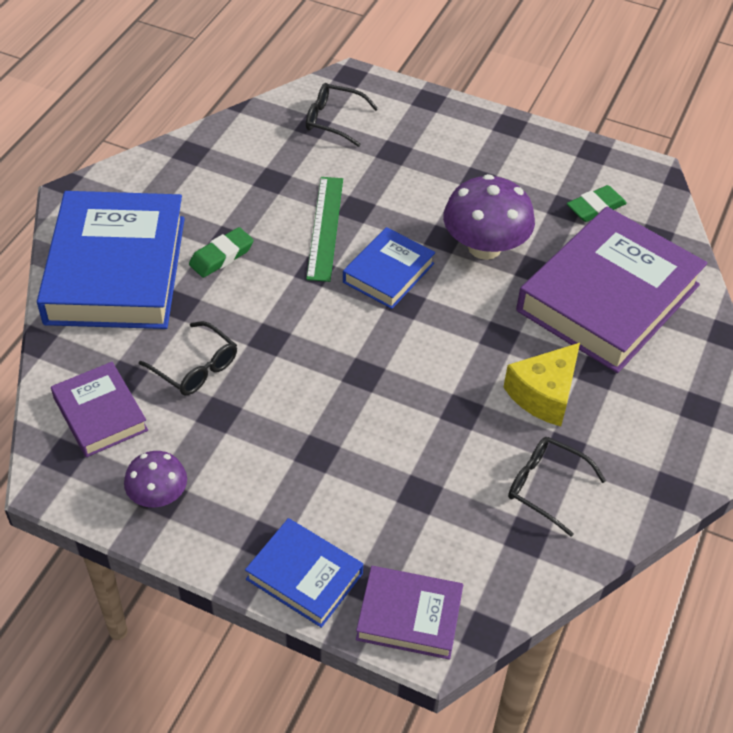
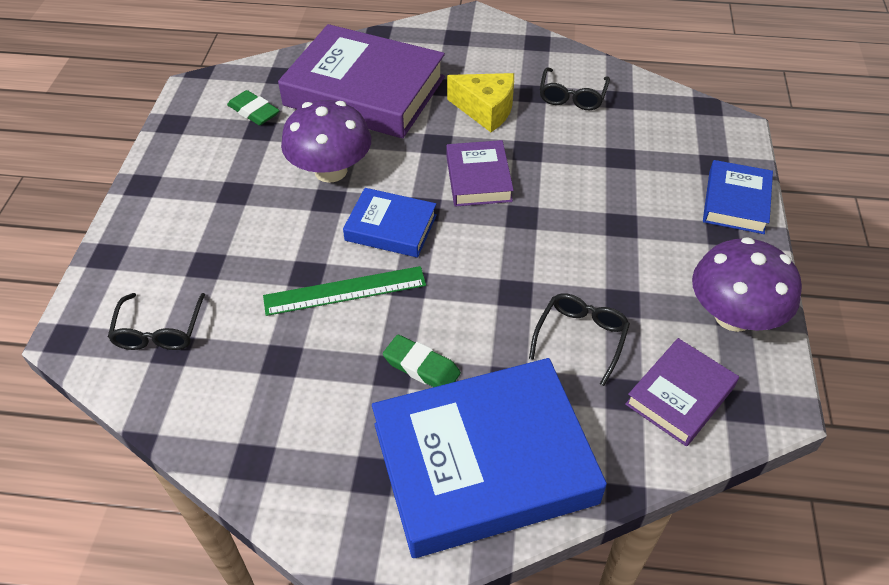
camera: 105 degrees left, 0 degrees up
purple mushroom [124,451,187,507] -> purple mushroom [692,237,802,332], size x1.73
purple book [356,566,463,660] -> purple book moved to [446,140,514,207]

